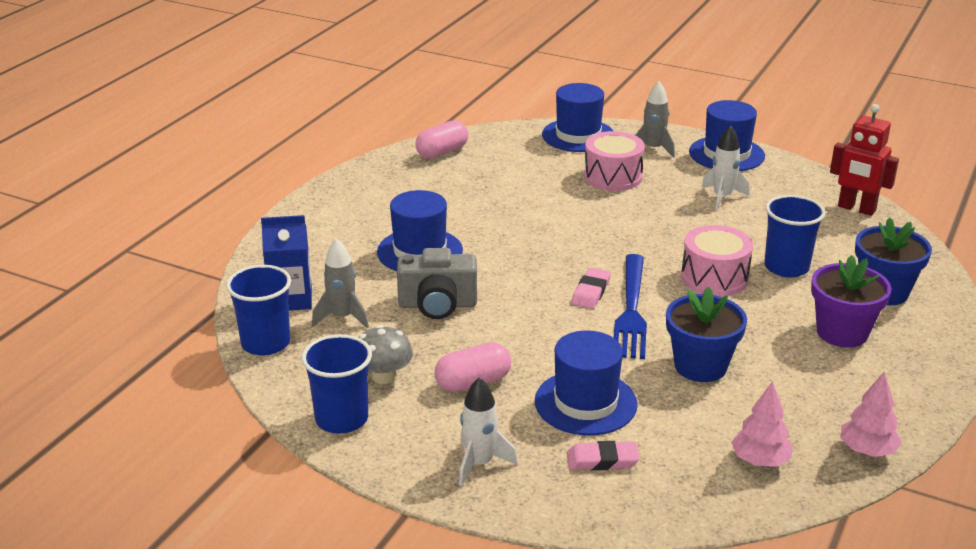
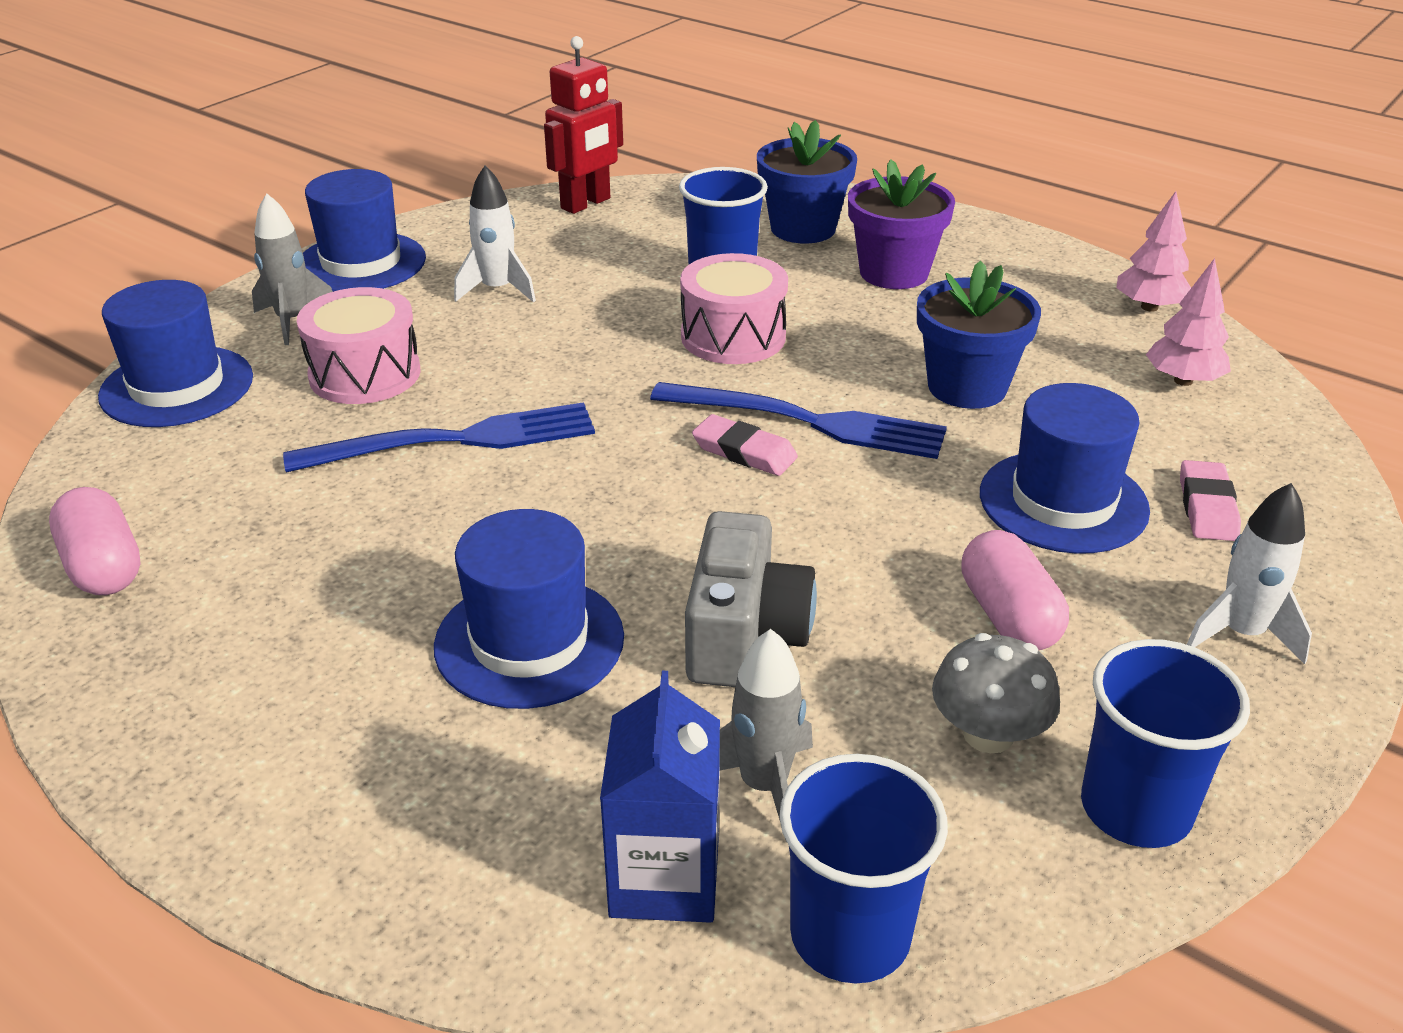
camera: 80 degrees left, 5 degrees up
none -> blue fork [283,402,595,473]

